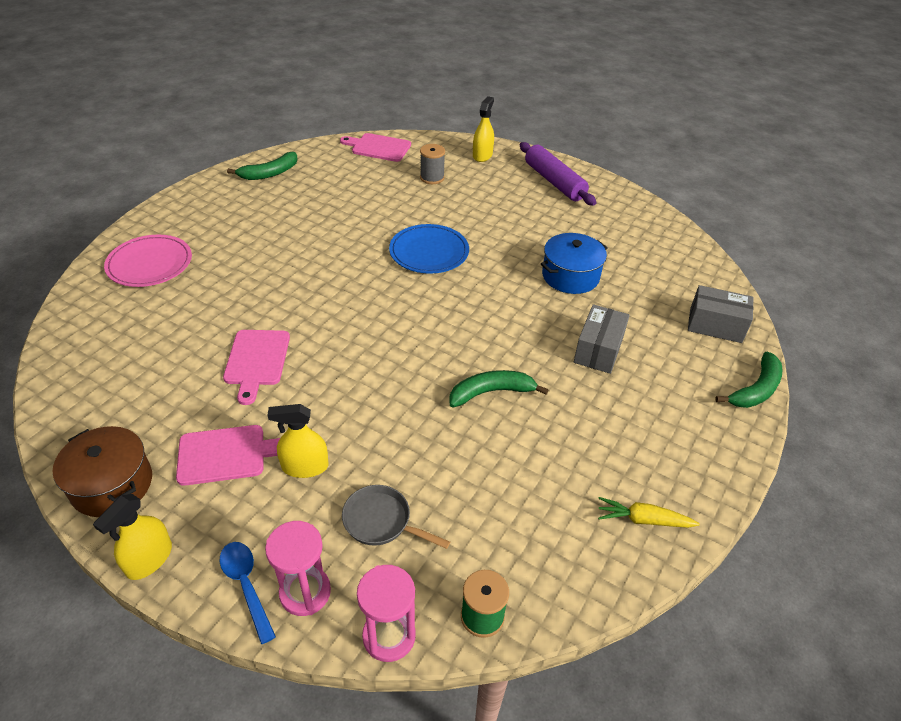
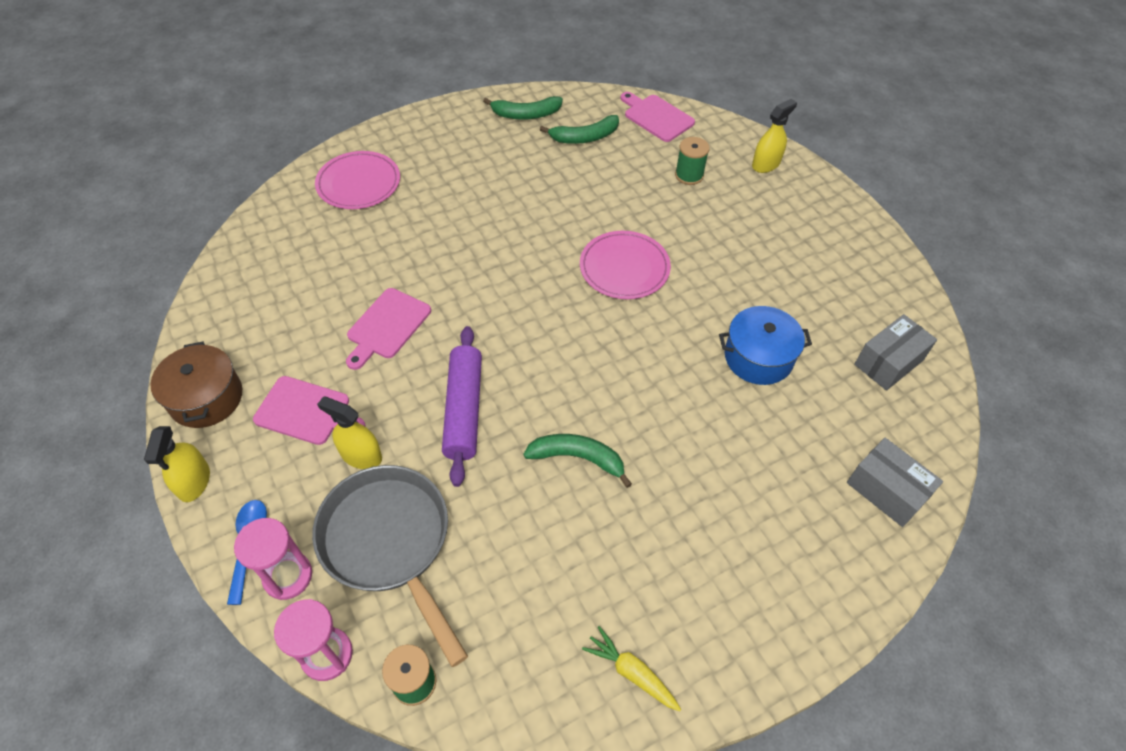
camera: 30 degrees right, 10 degrees up
yellow spray bottle [93,494,172,580] -> yellow spray bottle turned 60 degrees counterclockwise [144,426,210,502]
grey pan [342,485,450,549] -> grey pan [312,465,468,667], size x1.96
blue plate [389,224,469,274] -> pink plate [580,231,671,299]
grey spool [420,144,445,184] -> green spool [675,137,710,185]
purple rolling pin [520,142,597,206] -> purple rolling pin moved to [442,326,482,487]
grey box [574,304,630,374] -> grey box moved to [854,314,937,391]
green banana [715,352,783,408] -> green banana moved to [540,115,619,144]

